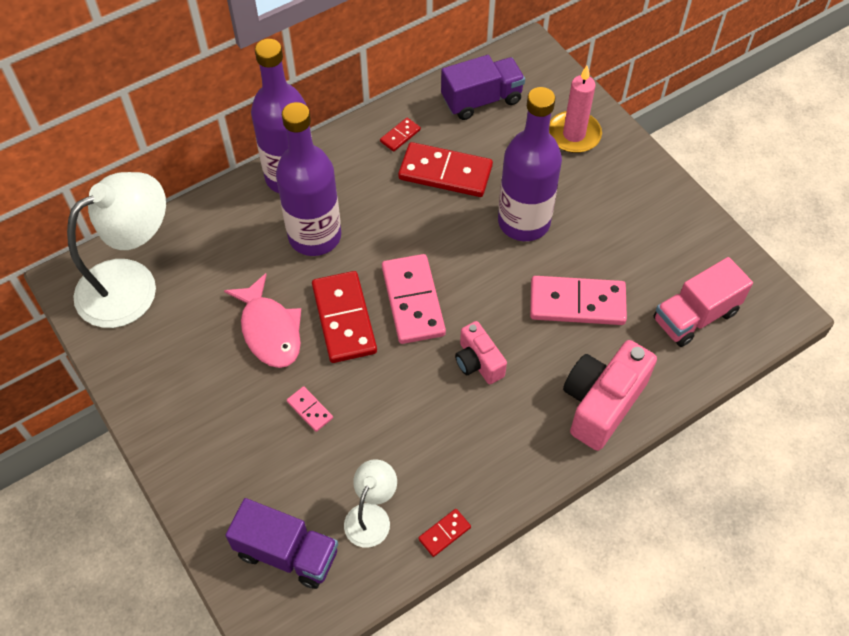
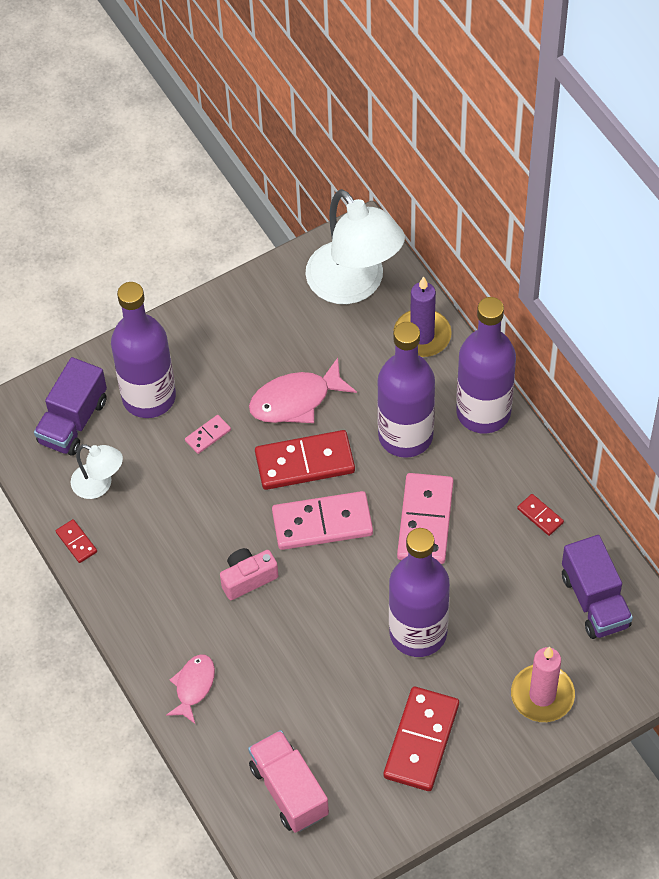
camera: 95 degrees right, 0 degrees up
red domino [398,142,493,197] -> red domino moved to [384,686,459,791]
pink domino [530,276,627,325] -> pink domino moved to [397,473,454,564]
pink camera [563,340,657,451] -> pink fish [166,654,215,724]
none -> purple bottle [111,282,176,418]
none -> purple candle [393,276,452,357]

